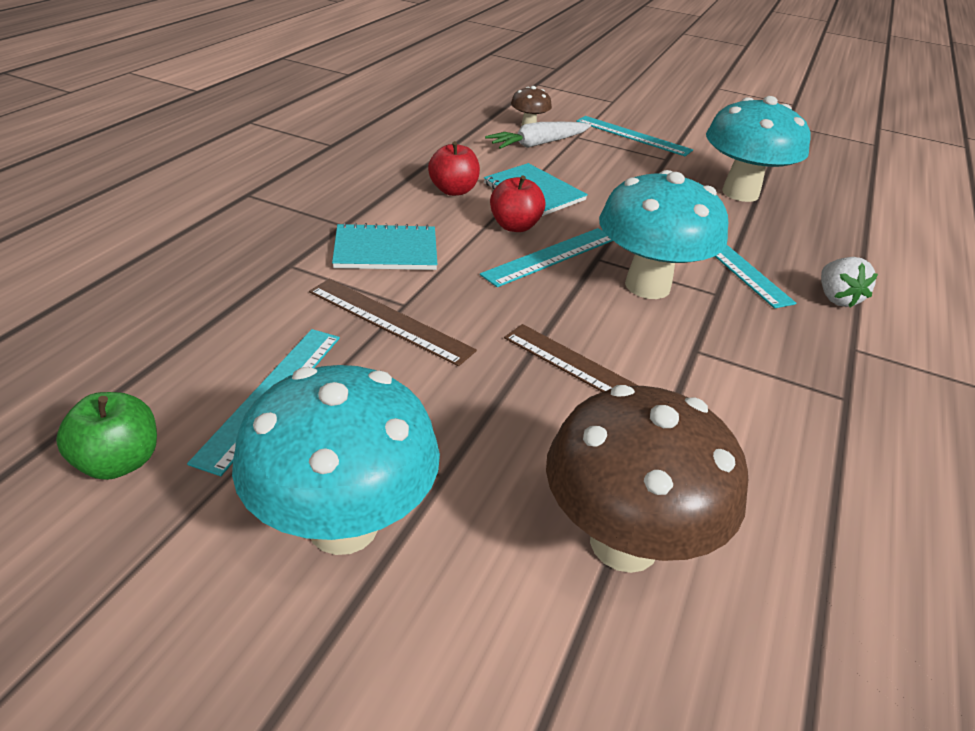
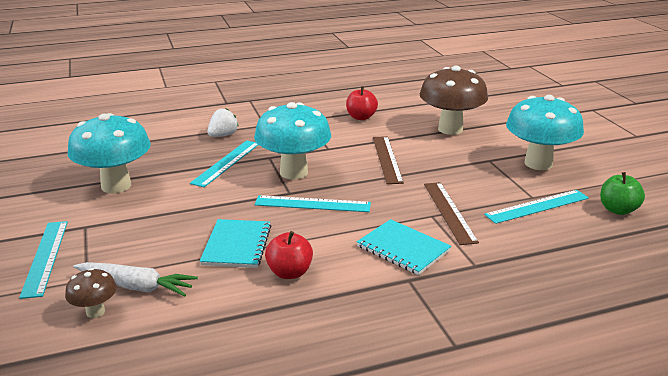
camera: 130 degrees left, 10 degrees down
red apple [490,175,546,232] -> red apple moved to [346,87,378,120]

